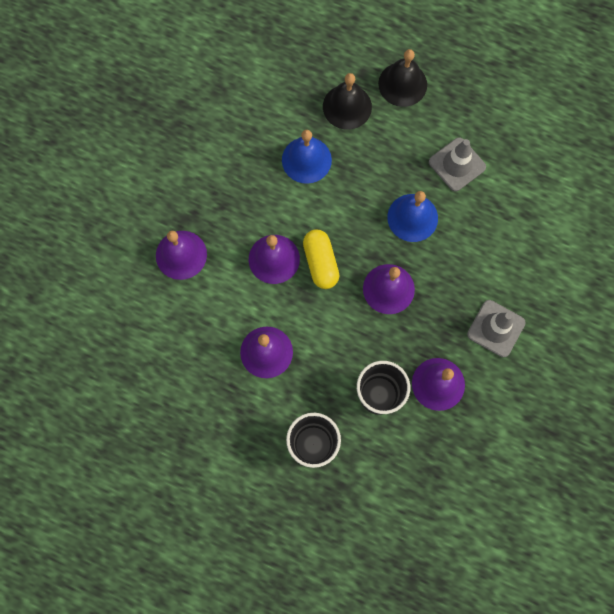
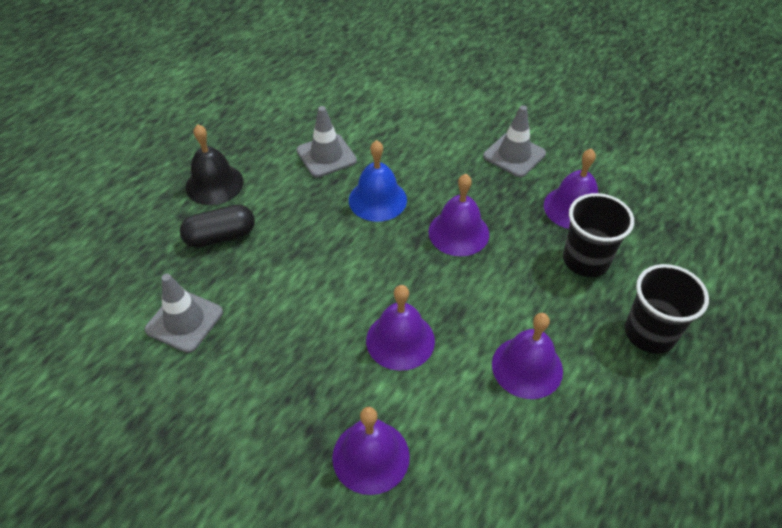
camera: 80 degrees left, 25 degrees down
blue bell [282,130,332,184] -> none
yellow capsule [303,229,339,289] -> none
black bell [323,73,372,130] -> black capsule [180,205,255,248]
none -> grey traffic cone [145,274,223,353]

